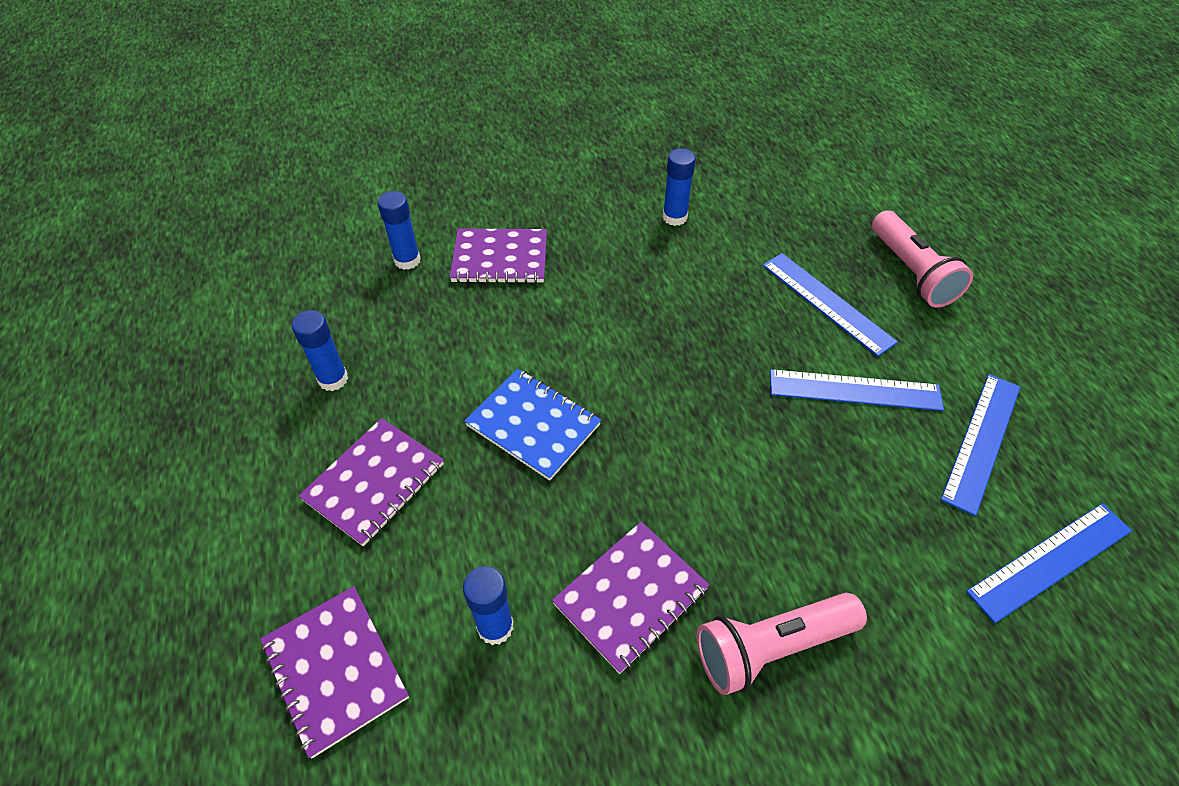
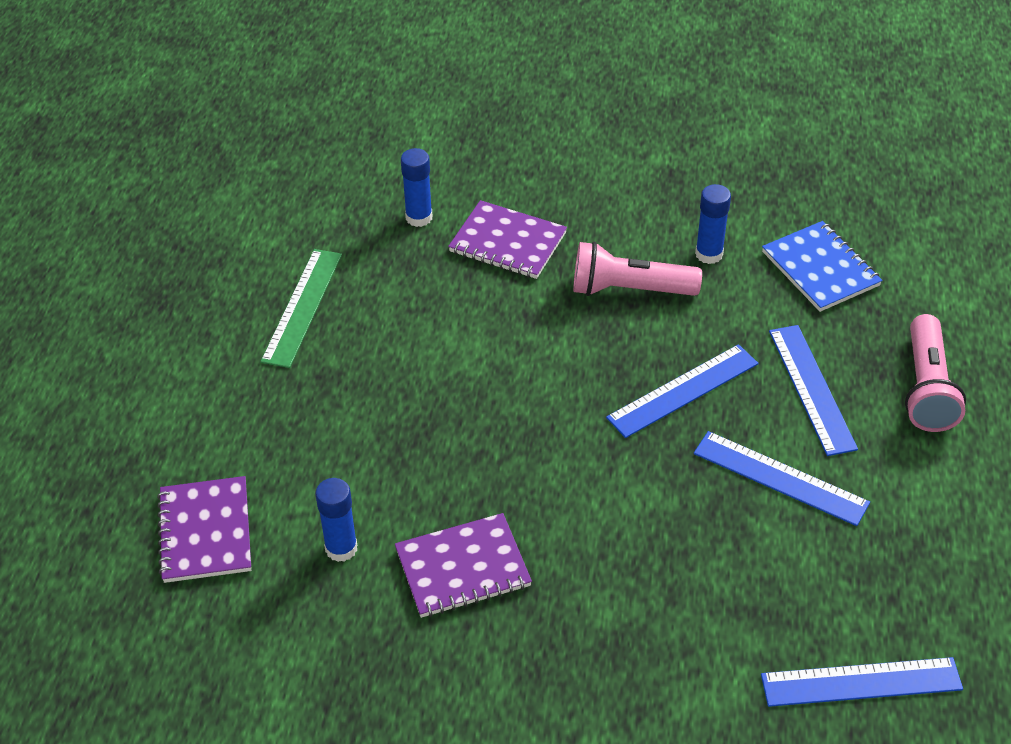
camera: 25 degrees right, 5 degrees down
blue glue stick [292,310,348,391] -> green ruler [260,249,342,368]
purple notebook [299,418,444,546] -> none
blue notebook [464,369,601,481] -> blue notebook moved to [762,221,883,312]
pink flashlight [697,593,867,695] -> pink flashlight moved to [573,241,702,296]
blue ruler [941,374,1020,516] -> blue ruler moved to [606,344,759,438]

